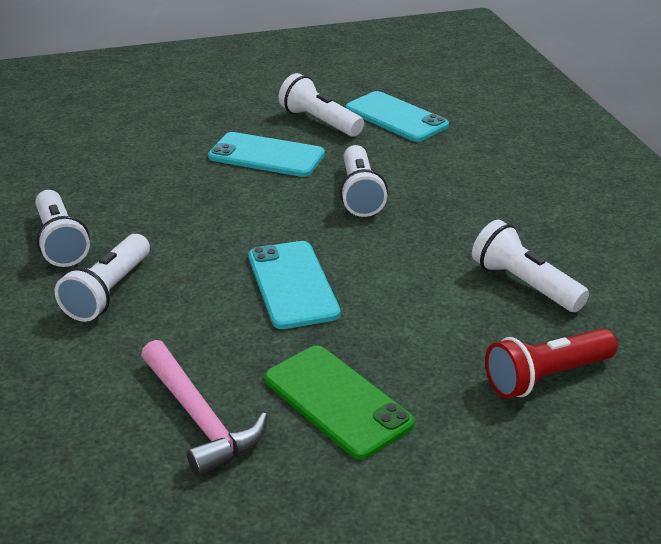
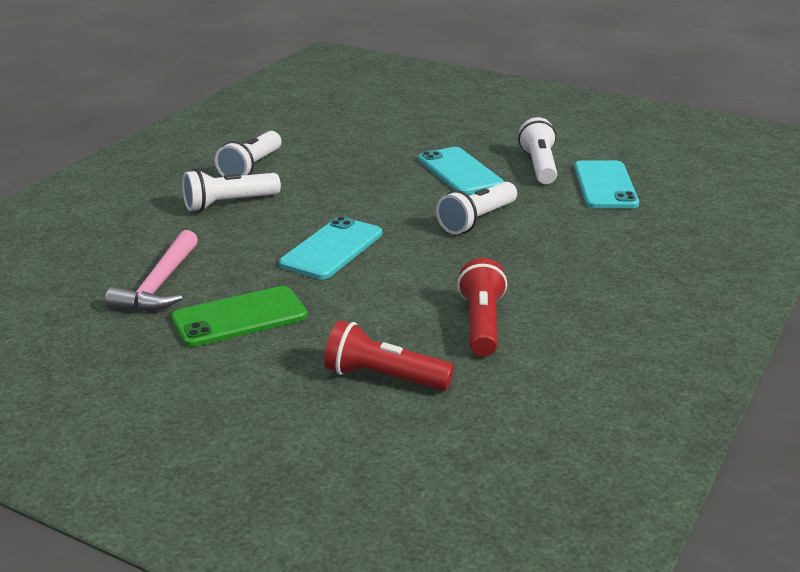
camera: 45 degrees right, 5 degrees down
green phone [264,346,415,460] -> green phone turned 60 degrees clockwise [171,286,307,347]
white flashlight [472,220,589,312] -> red flashlight [457,258,507,356]

